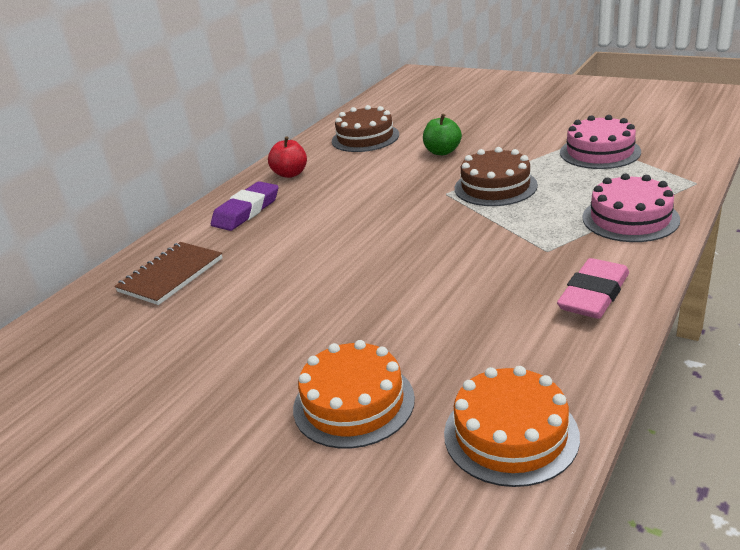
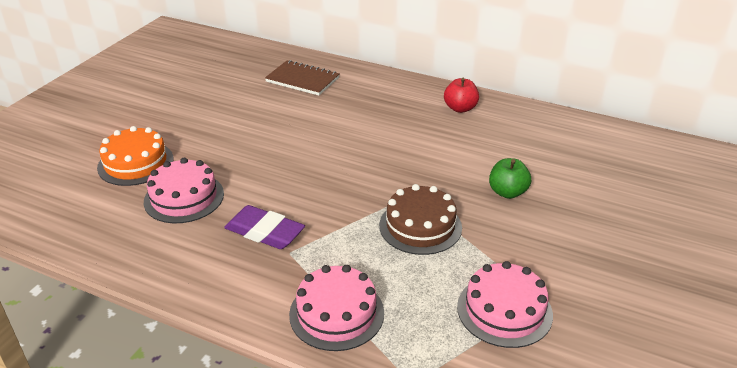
camera: 80 degrees right, 5 degrees up
purple eraser [211,181,278,231] -> purple eraser moved to [224,205,305,249]
brown cake [332,105,399,152] -> none
orange cake [444,366,580,487] -> none
pink eraser [557,258,629,319] -> none
none -> pink cake [144,158,224,223]

